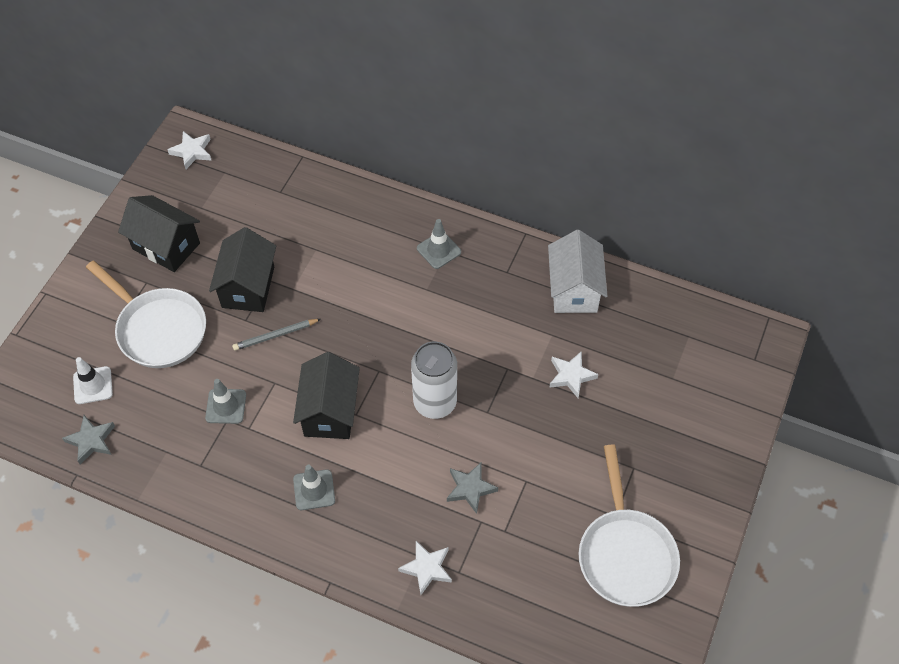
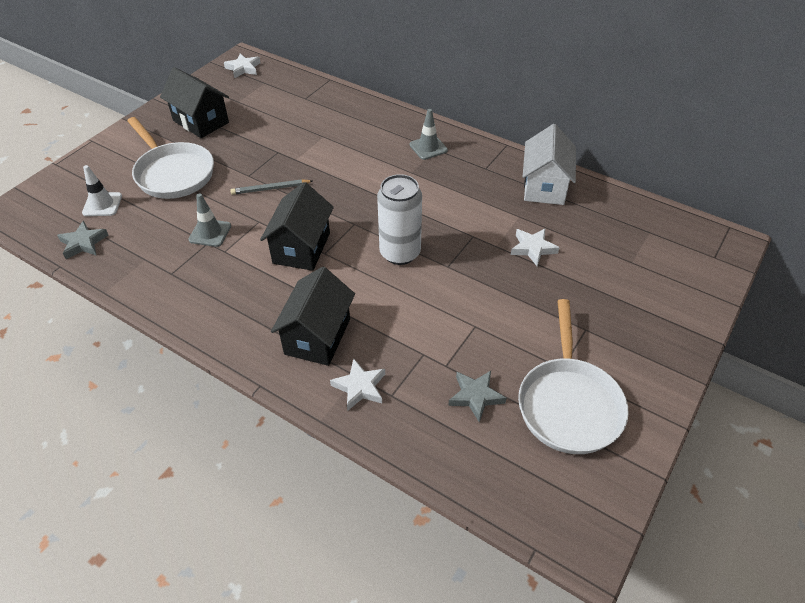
camera: 10 degrees right, 10 degrees down
black house [209,227,276,312] -> black house moved to [271,267,355,366]
grey traffic cone [293,465,335,510] -> none
grey star [447,463,498,514] -> grey star moved to [448,371,507,422]

